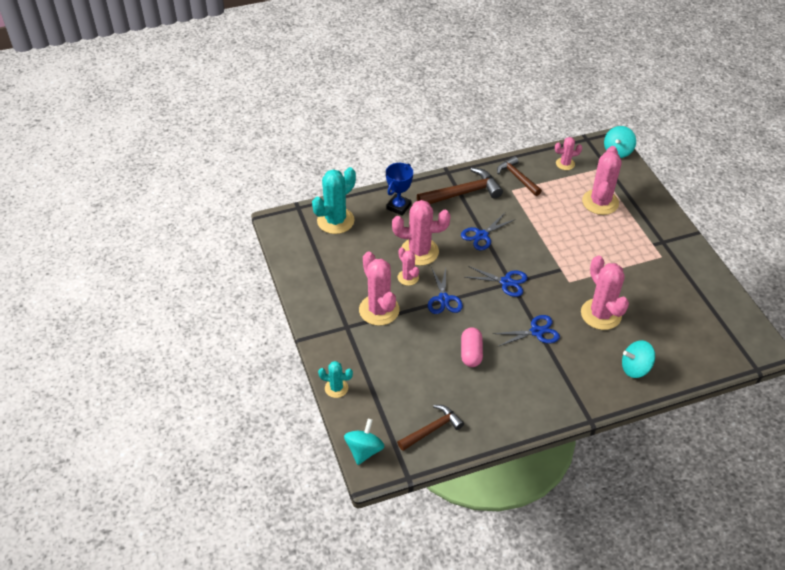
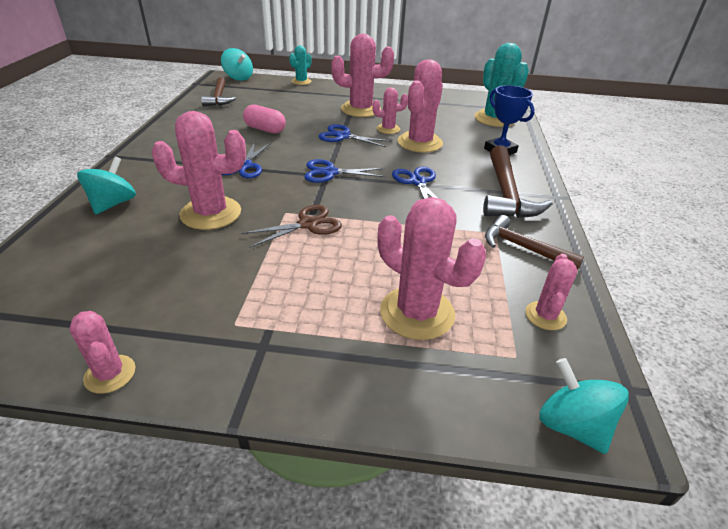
camera: 115 degrees right, 10 degrees down
blue scissors [465,266,528,297] -> blue scissors turned 45 degrees clockwise [304,159,386,183]
brown hammer [497,156,542,196] -> brown hammer turned 135 degrees counterclockwise [485,215,584,270]
none -> pink cactus [69,311,136,394]
none -> brown scissors [241,204,342,248]

